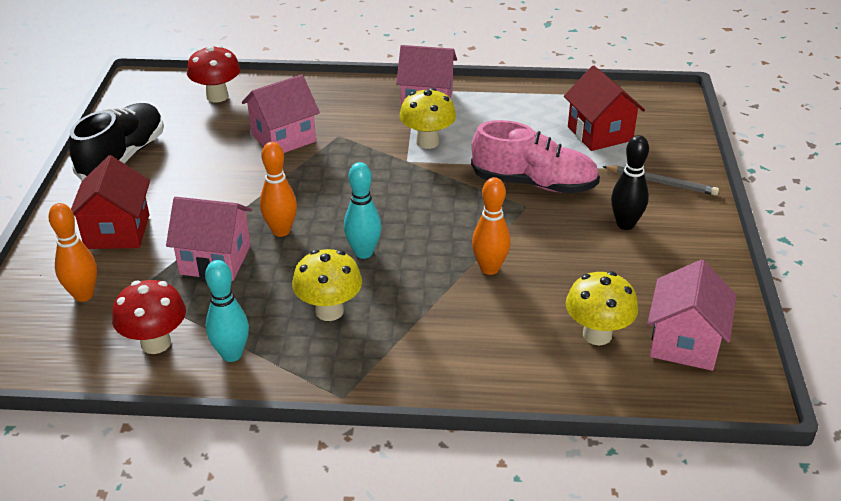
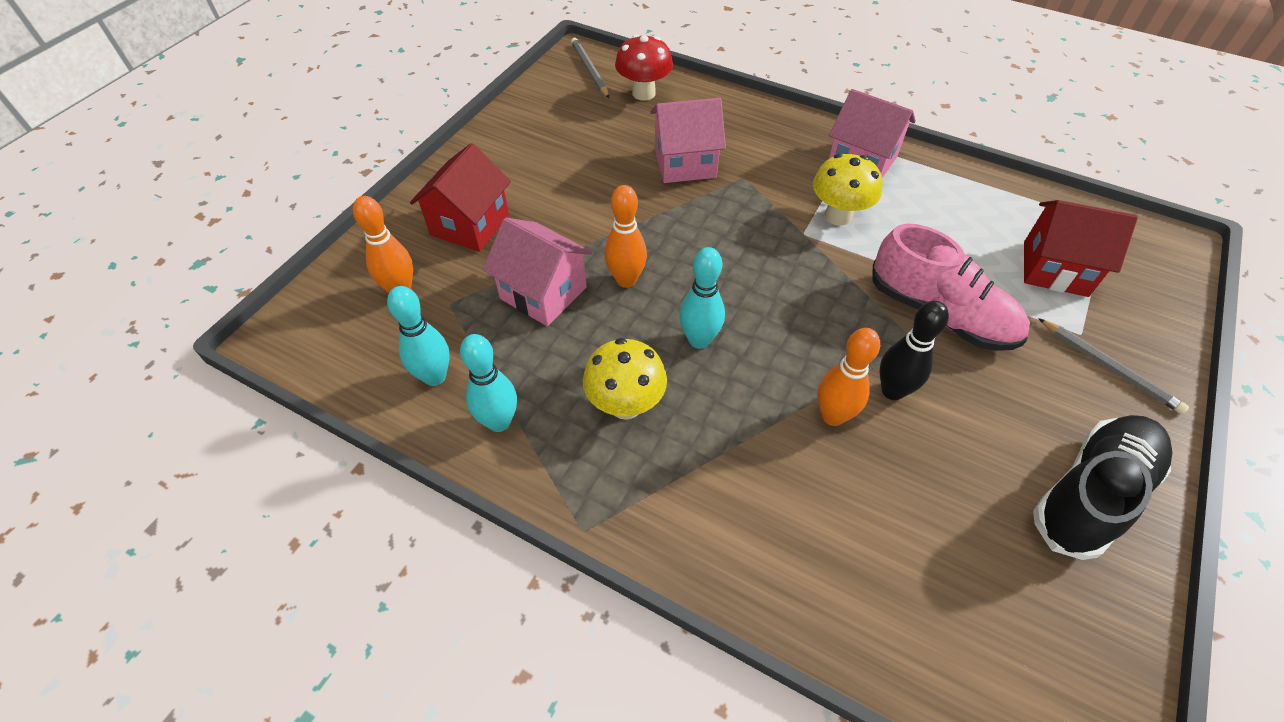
camera: 25 degrees right, 15 degrees up
black shoe [69,103,164,181] -> black shoe moved to [1033,415,1173,560]
red mushroom [112,280,186,354] -> turquoise bowling pin [387,286,450,386]
red house [564,66,645,151] -> red house turned 75 degrees counterclockwise [1024,200,1138,297]
yellow mushroom [566,271,638,345] -> none
black bowling pin [611,135,649,230] -> black bowling pin moved to [880,301,949,400]
pink house [647,260,736,371] -> none
none -> grey pencil [571,38,609,98]

